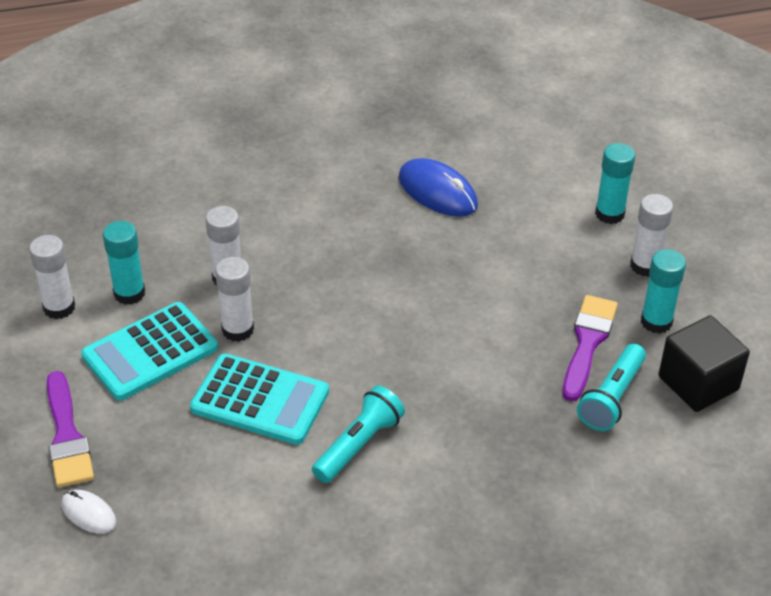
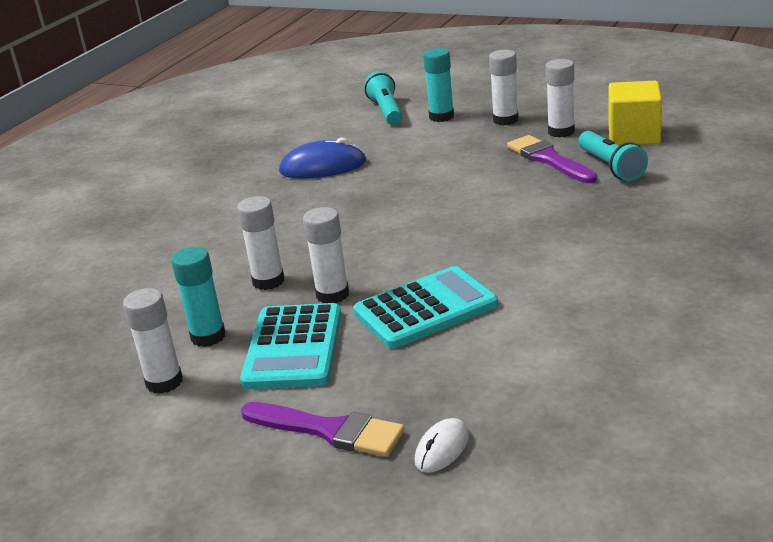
camera: 45 degrees left, 15 degrees down
white mouse [61,490,116,533] -> white mouse turned 45 degrees counterclockwise [415,418,469,473]
turquoise flashlight [312,385,405,483] -> turquoise flashlight moved to [364,71,402,125]
turquoise glue stick [641,249,686,334] -> white glue stick [546,59,575,138]
black cube [659,315,750,412] -> yellow cube [608,81,662,145]

